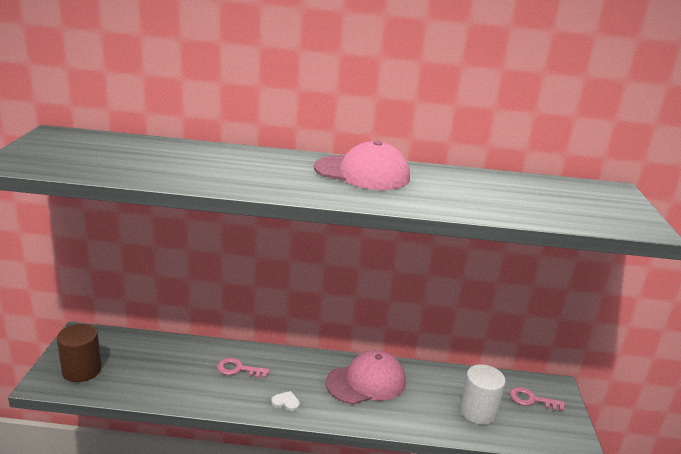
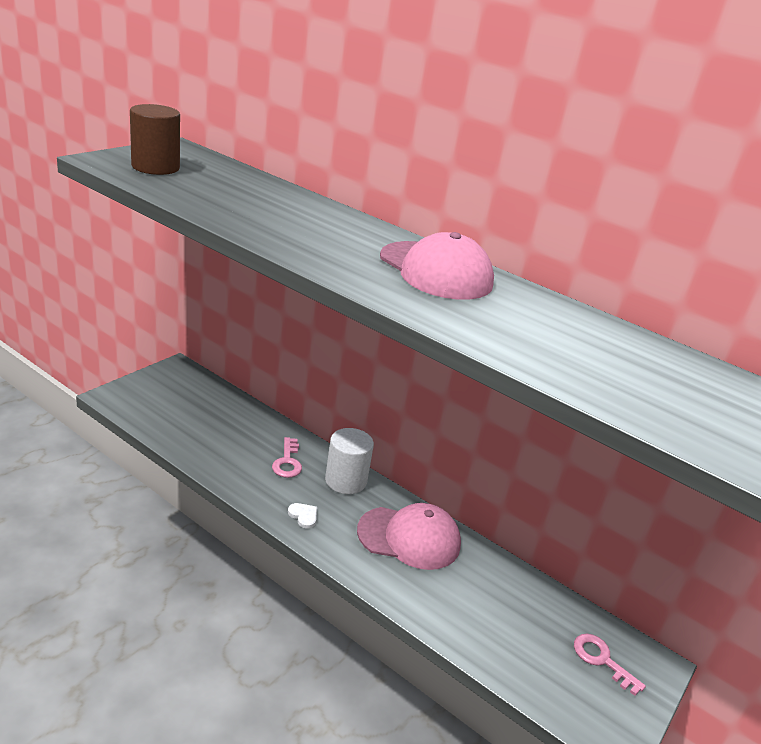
camera: 30 degrees right, 5 degrees up
brown cylinder [57,324,101,382] -> brown cylinder moved to [130,104,180,175]
pink key [217,358,270,378] -> pink key turned 135 degrees counterclockwise [272,437,302,478]
white cylinder [460,364,506,425] -> white cylinder moved to [325,428,374,494]

